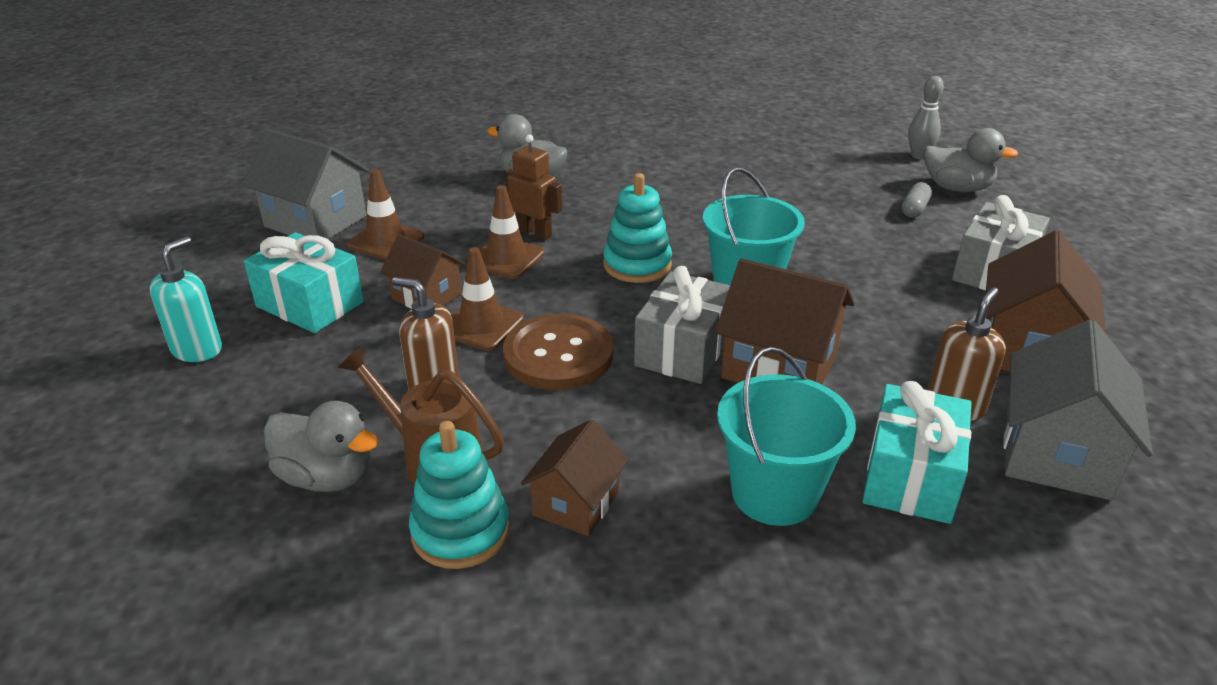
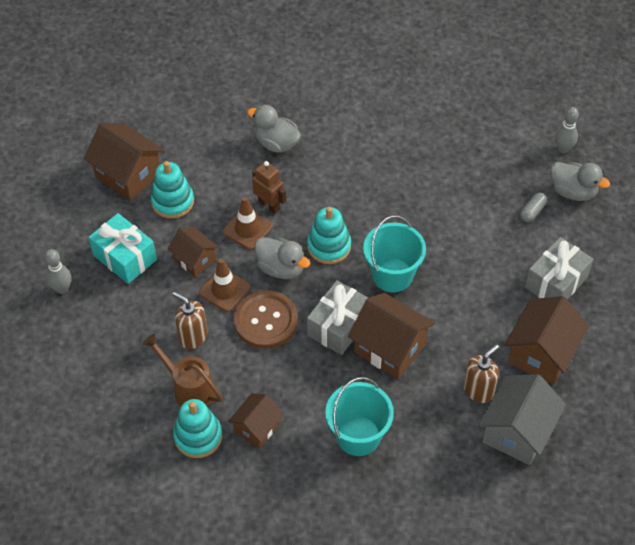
camera: 10 degrees right, 20 degrees up
turquoise soap dispenser [150,236,222,362] -> grey bowling pin [45,249,71,294]
grey house [242,129,369,239] -> brown house [84,123,164,201]
grey duck [264,401,379,492] -> grey duck moved to [255,237,310,279]
brown traffic cone [347,169,424,260] -> turquoise stacking toy [151,161,194,219]
turquoise gift [863,381,971,524] -> none

